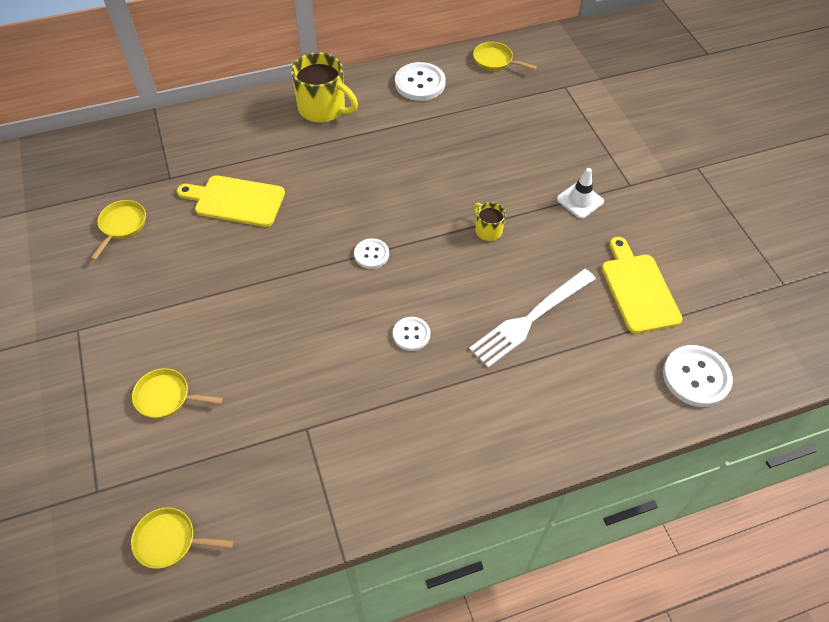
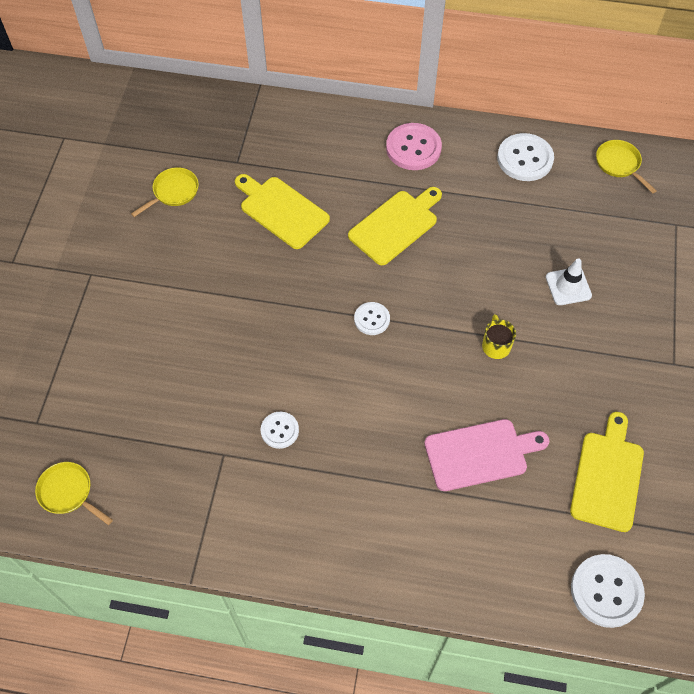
camera: 30 degrees right, 5 degrees up
yellow pan [132,368,223,419] -> none
yellow mug [291,52,358,123] -> pink button [386,123,442,170]
white button [393,317,430,351] -> white button moved to [261,412,299,449]
white fork [469,269,596,368] -> pink cutting board [424,419,549,491]
white traffic cone [557,168,604,219] -> white traffic cone moved to [546,258,592,305]
none -> yellow cutting board [348,187,442,265]

